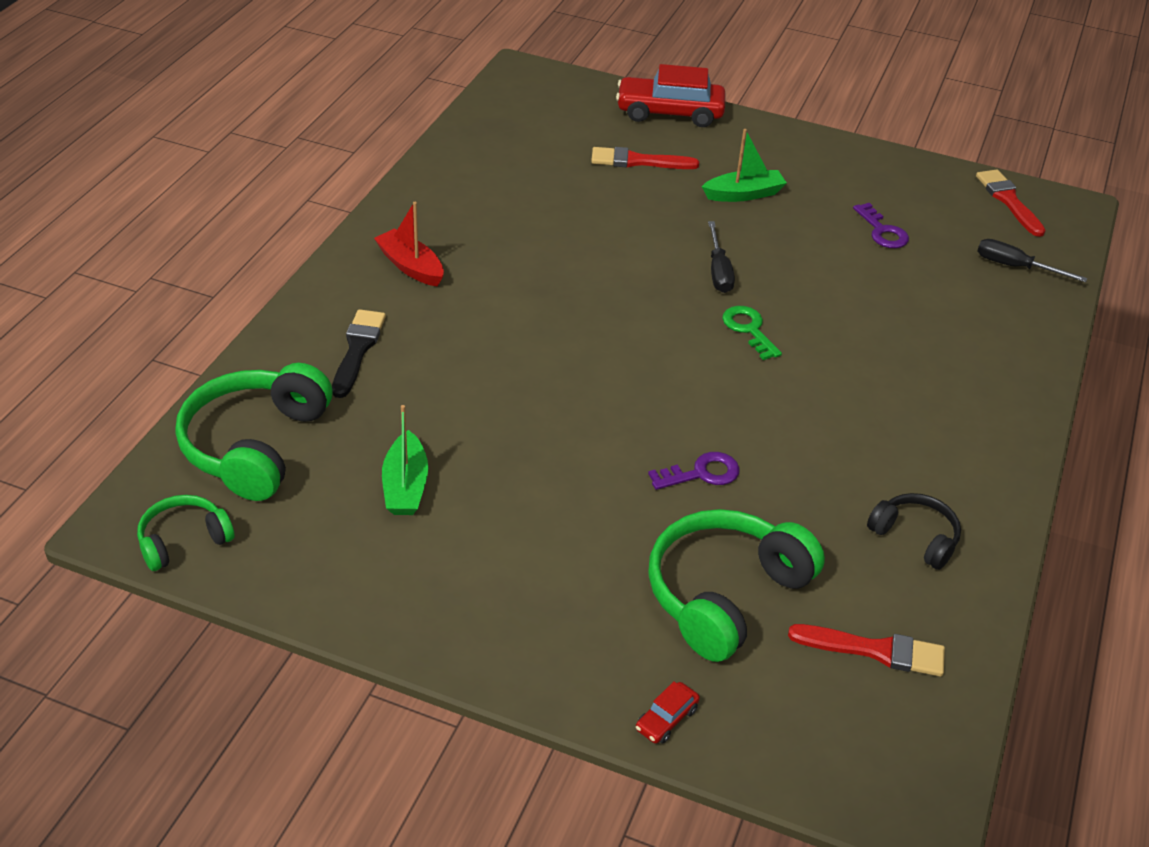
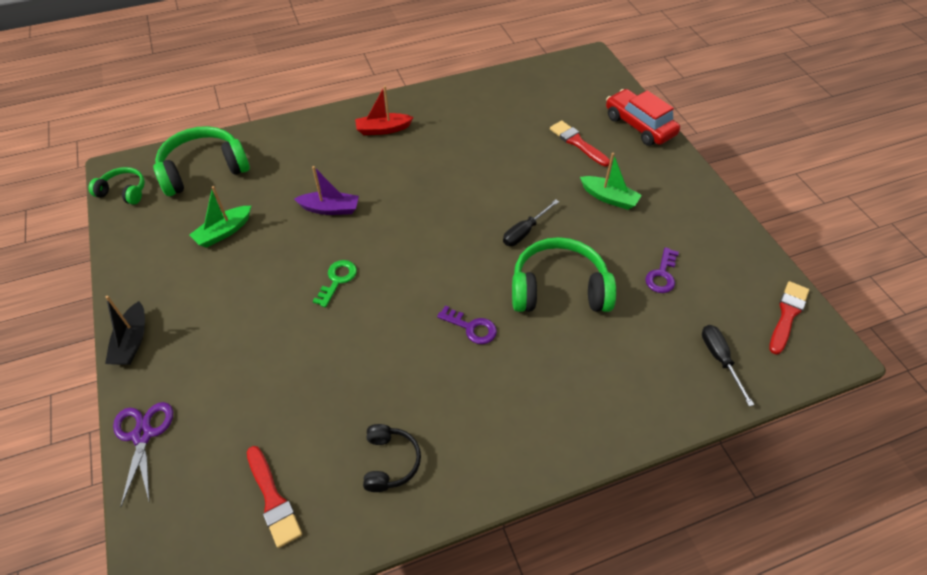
camera: 50 degrees right, 10 degrees up
black brush [332,309,386,398] -> none
red boat [374,202,444,286] -> red boat turned 105 degrees counterclockwise [355,86,414,135]
red car [636,681,700,744] -> purple scissors [113,402,173,506]
purple key [648,452,740,490] -> purple key moved to [437,305,497,344]
green headphones [648,509,825,662] -> green headphones moved to [512,237,616,312]
green key [722,306,782,360] -> green key moved to [313,260,357,308]
none -> black boat [105,296,145,365]
none -> purple boat [294,166,359,215]

